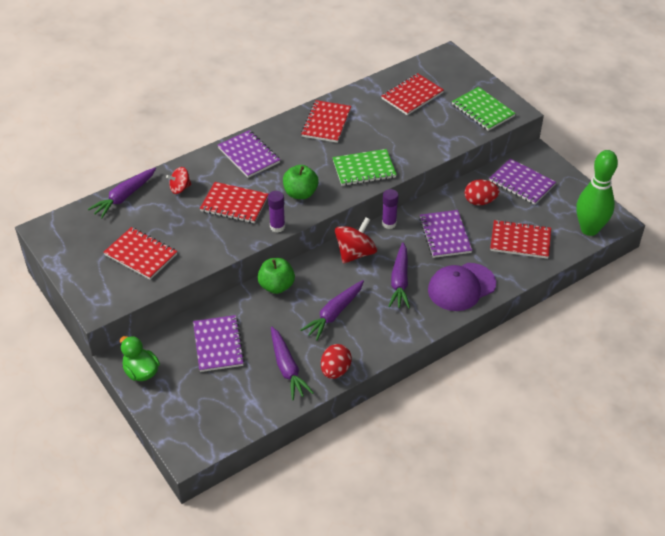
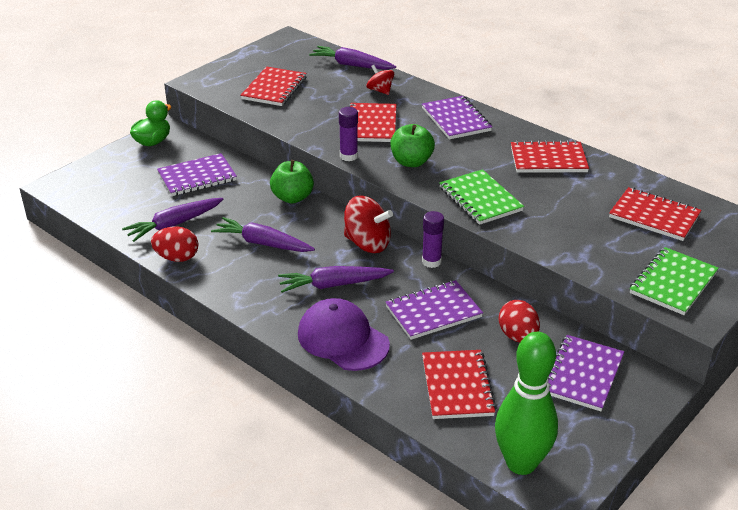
camera: 75 degrees right, 10 degrees down
purple notebook [218,130,280,178] -> purple notebook turned 60 degrees counterclockwise [422,96,492,139]

